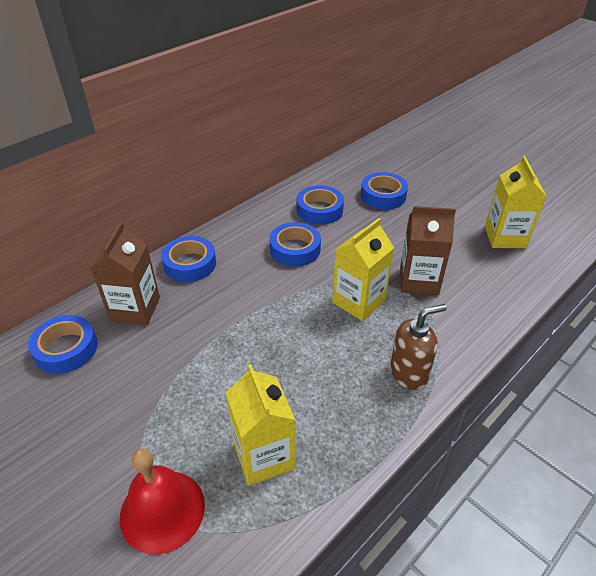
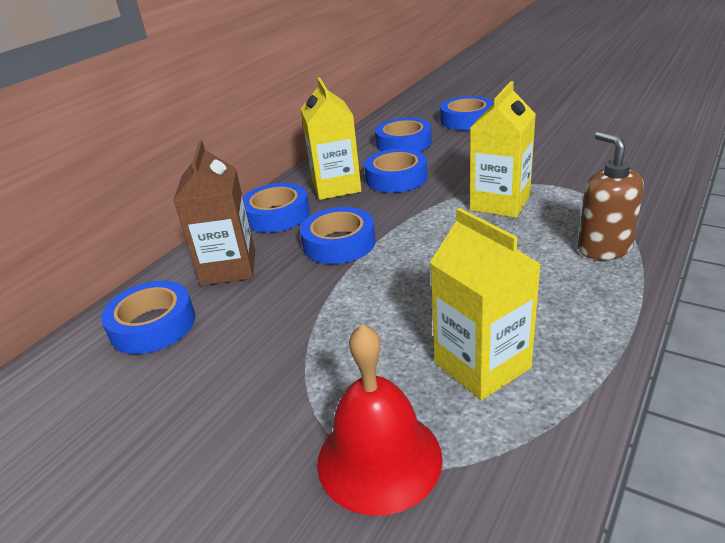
camera: 10 degrees left, 10 degrees down
brown soap dispenser [390,304,447,390] -> brown soap dispenser turned 75 degrees counterclockwise [578,131,644,260]
brown carton [400,206,456,295] -> none
yellow carton [485,156,547,248] -> yellow carton moved to [301,78,362,200]
none -> blue tape [300,207,376,264]

